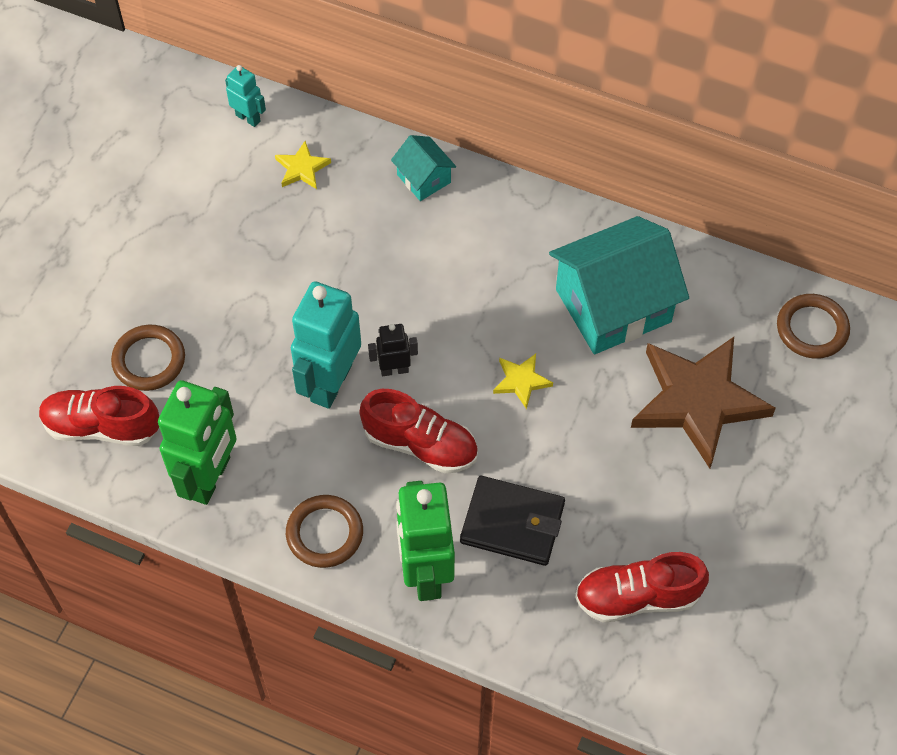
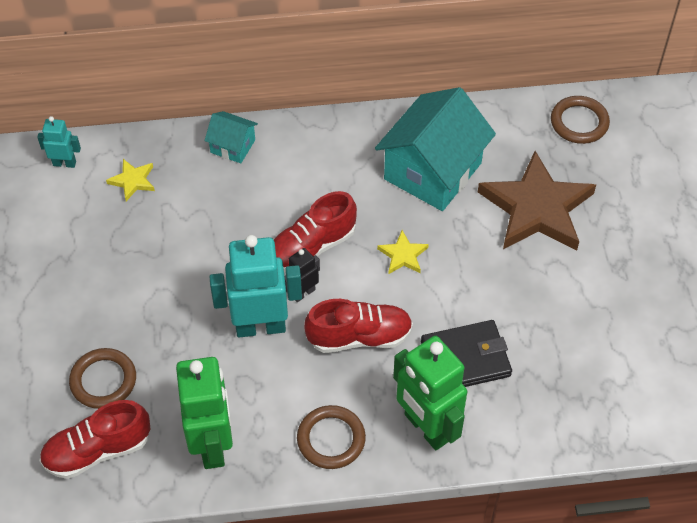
camera: 30 degrees left, 5 degrees down
turquoise robot [291,281,361,409] -> turquoise robot turned 90 degrees clockwise [210,235,302,338]
red shoe [575,552,709,622] -> red shoe moved to [273,191,357,272]

